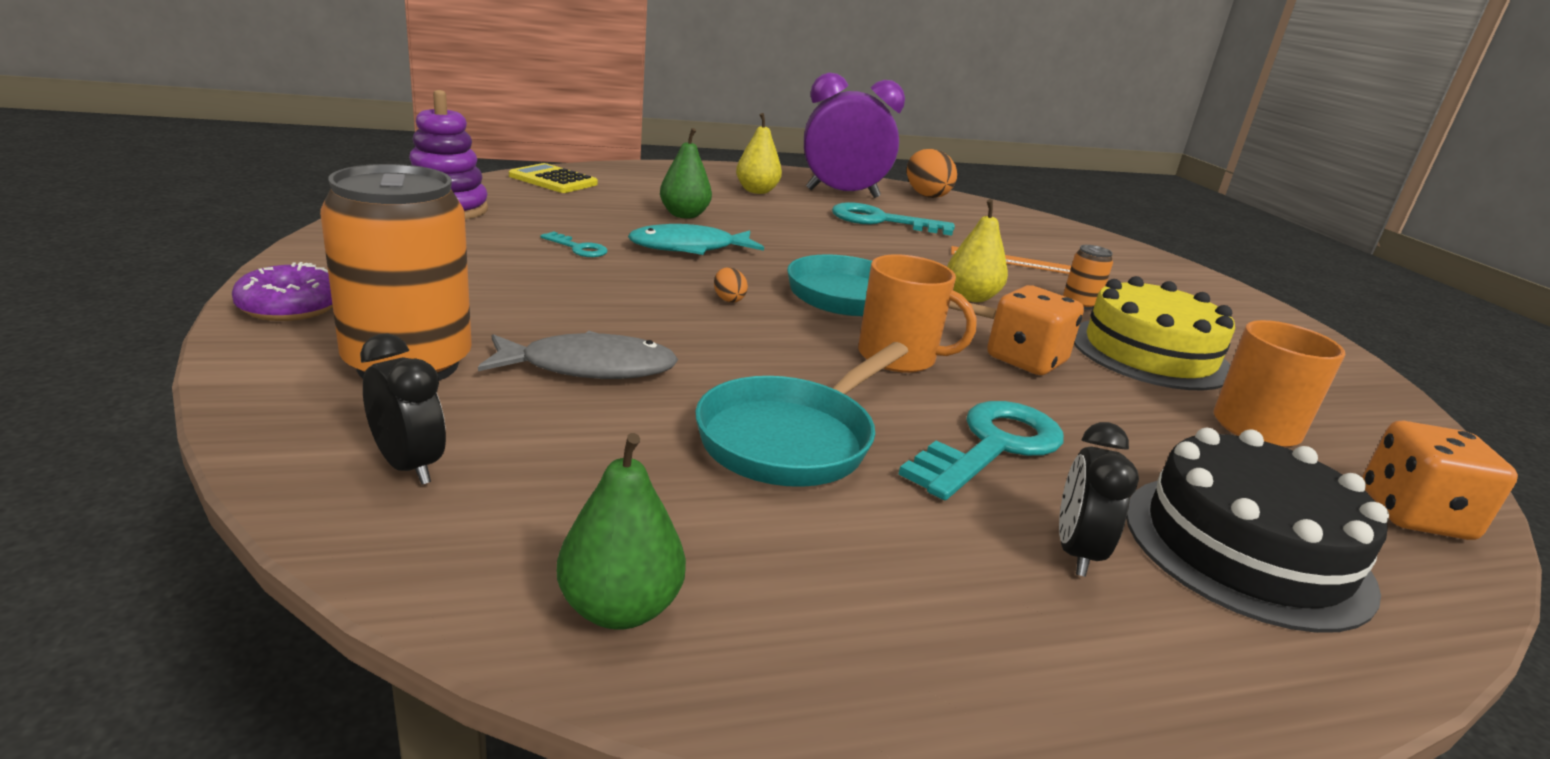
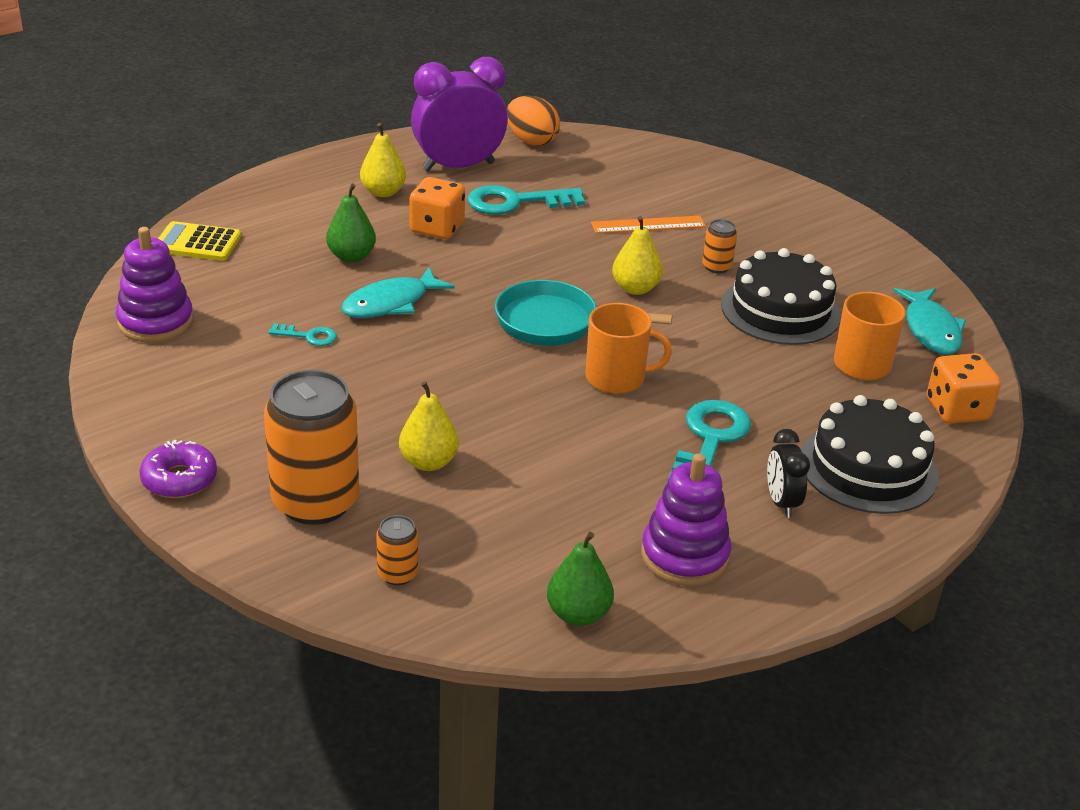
camera: 20 degrees left, 10 degrees up
black clock [360,333,446,485] -> orange can [376,515,418,585]
grey fish [478,331,678,379] -> yellow pear [399,381,459,471]
turquoise pan [695,342,908,487] -> none
orange egg [714,267,748,302] -> none
orange dice [987,285,1084,375] -> orange dice moved to [409,177,465,239]
yellow cake [1074,276,1235,390] -> black cake [721,248,841,345]
none -> purple stacking toy [641,453,731,586]
none -> turquoise fish [893,288,966,355]

